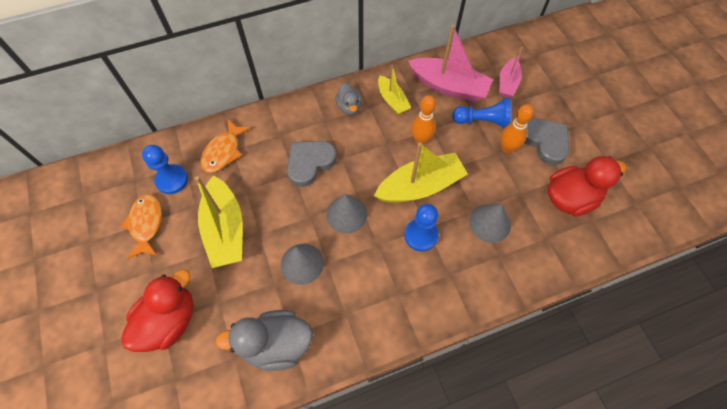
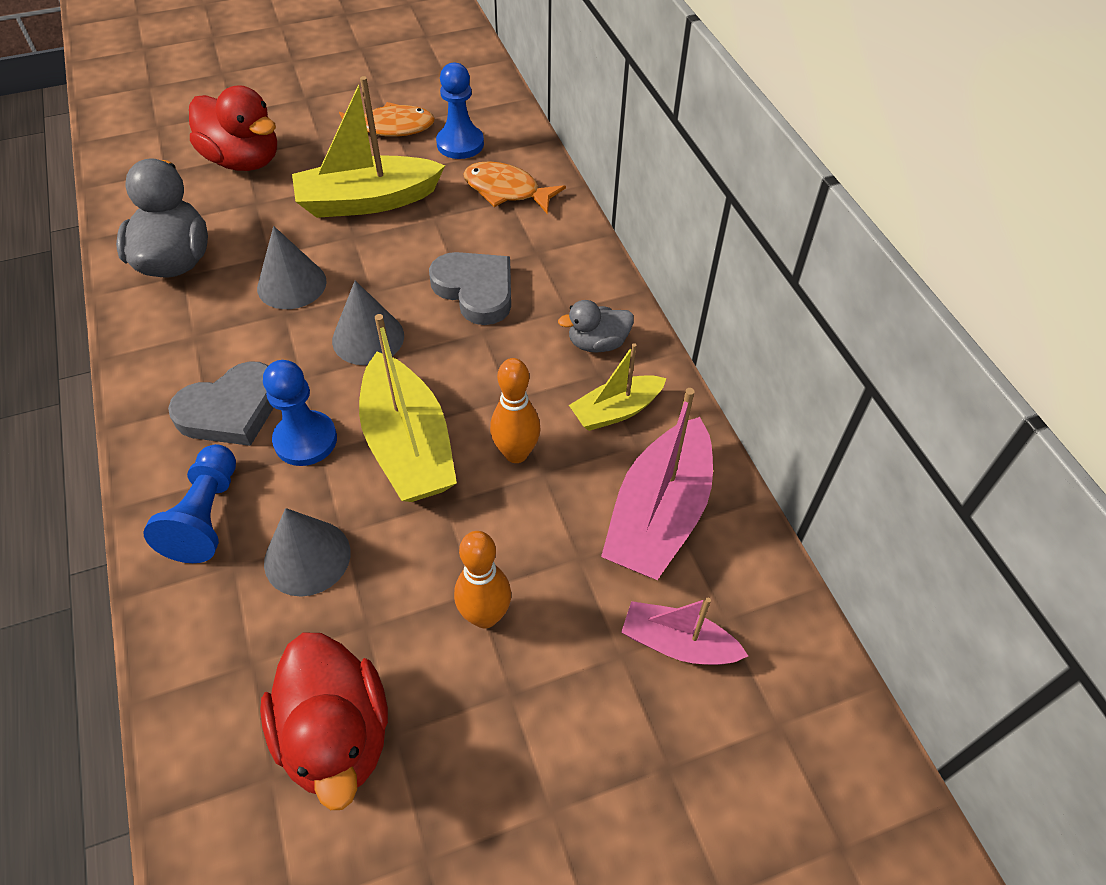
camera: 90 degrees right, 10 degrees down
blue pawn [452,98,511,129] -> blue pawn moved to [143,444,236,563]
grey heart [525,118,569,165] -> grey heart moved to [168,361,274,446]

